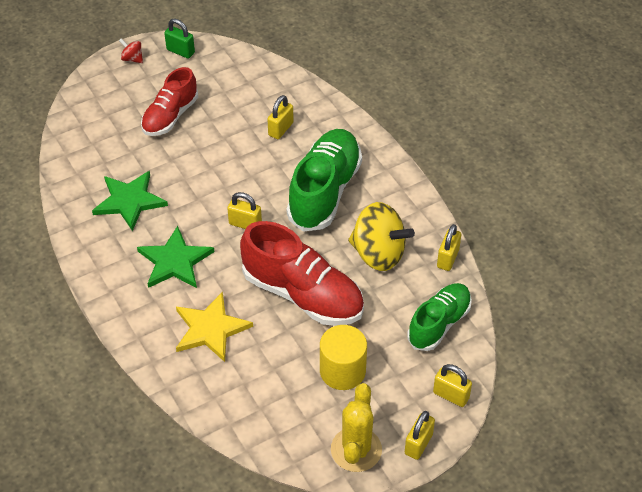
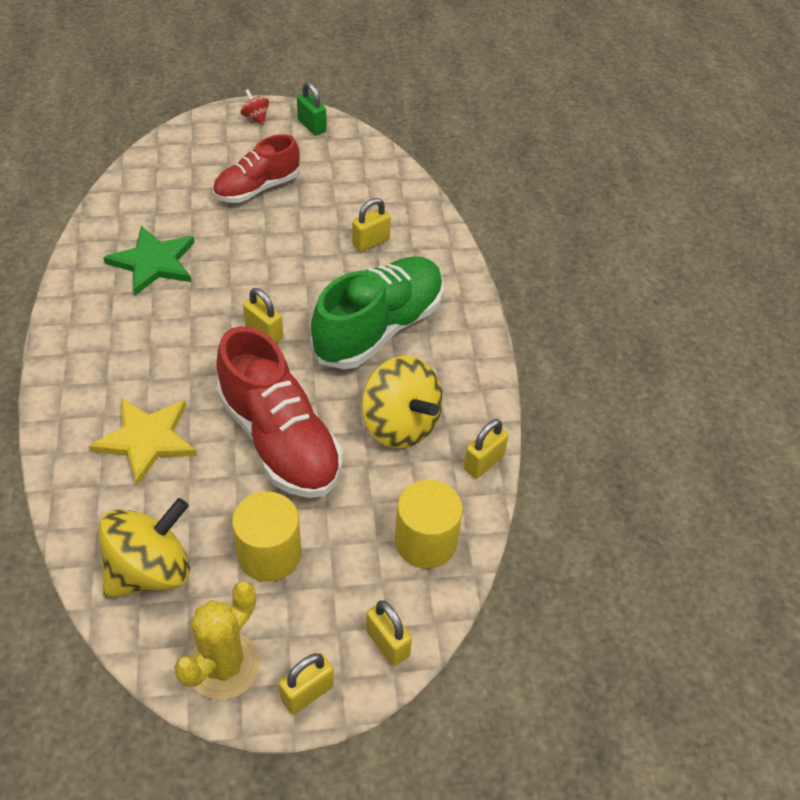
camera: 20 degrees right, 0 degrees up
green star [137,226,215,288] -> none
green shoe [407,283,472,351] -> yellow cylinder [395,480,463,569]
none -> yellow spinning top [98,498,190,598]

